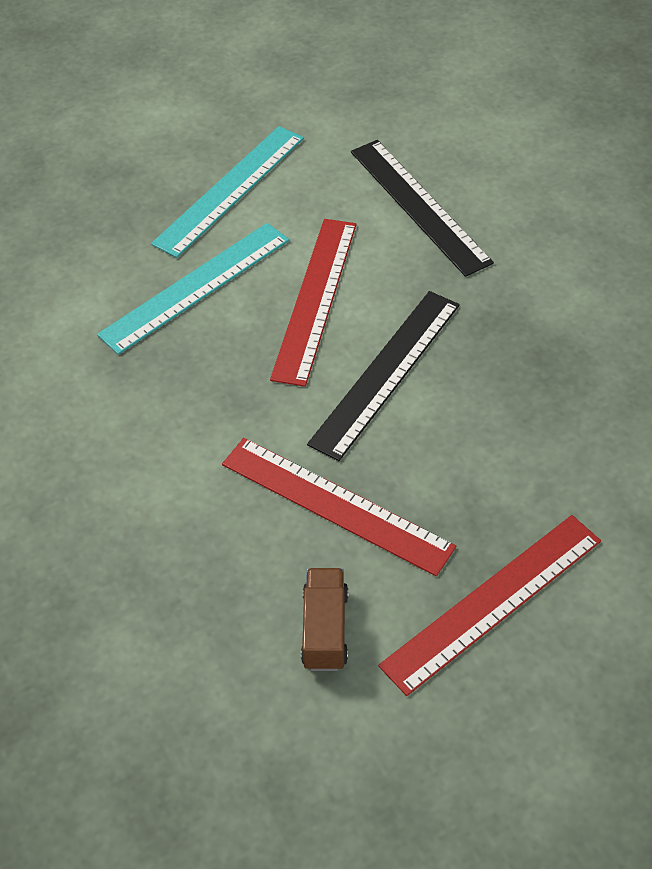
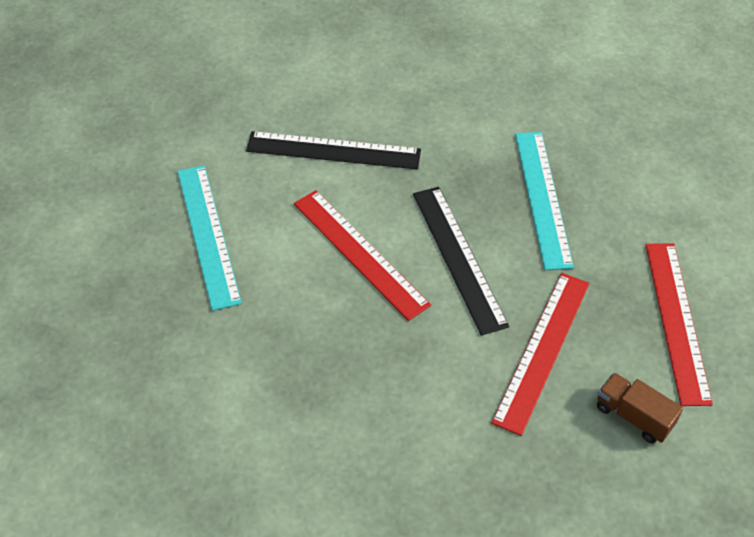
camera: 55 degrees left, 0 degrees up
turquoise ruler [97,223,289,355] -> turquoise ruler moved to [515,132,574,270]
red ruler [222,438,456,576] -> red ruler turned 45 degrees counterclockwise [491,273,589,436]

